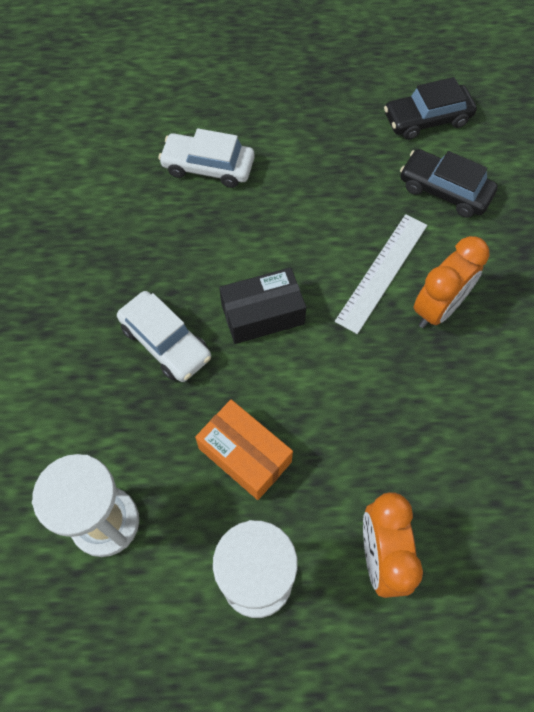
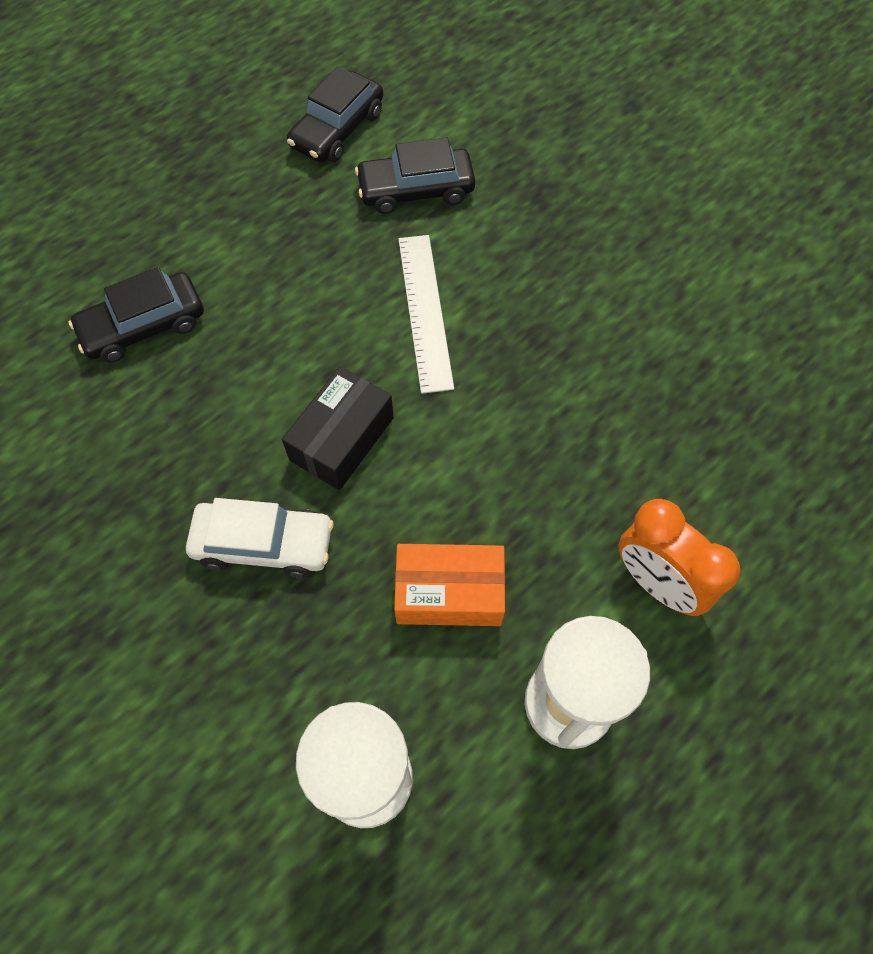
camera: 40 degrees left, 0 degrees up
white car [158,128,254,188] -> black car [69,267,204,363]
orange clock [414,236,489,328] -> none

